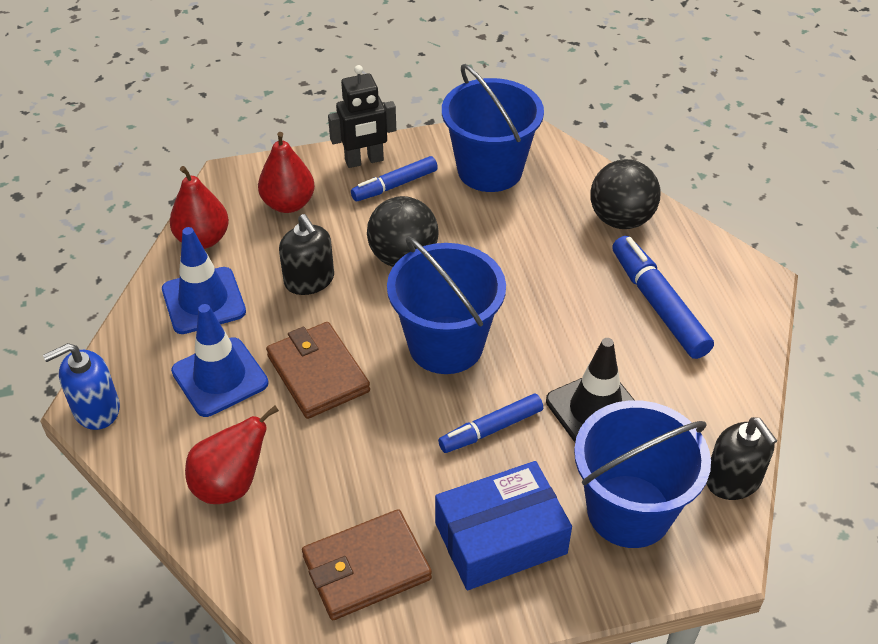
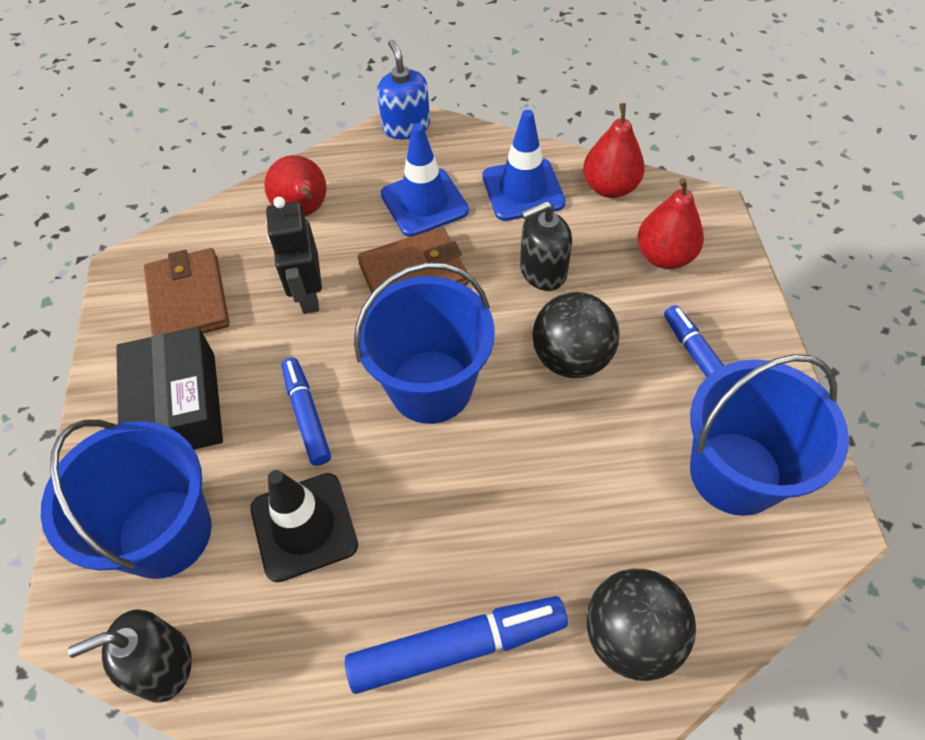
camera: 100 degrees right, 10 degrees up
black robot [328,65,396,168] -> black robot moved to [266,197,322,314]
blue box [435,461,572,590] -> black box [116,327,223,450]

